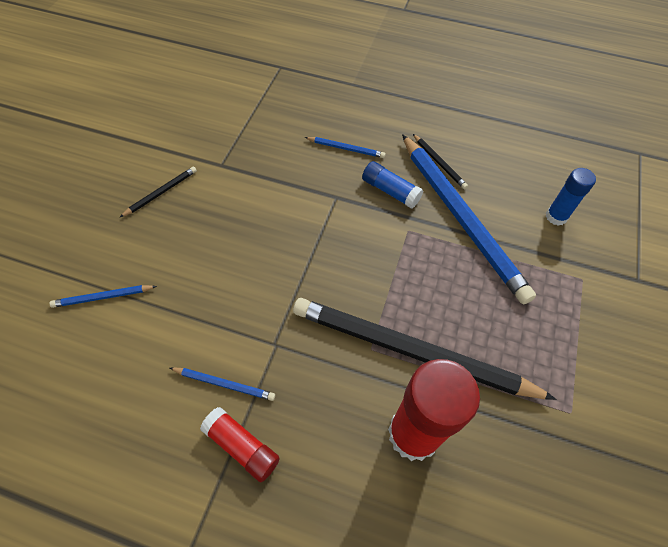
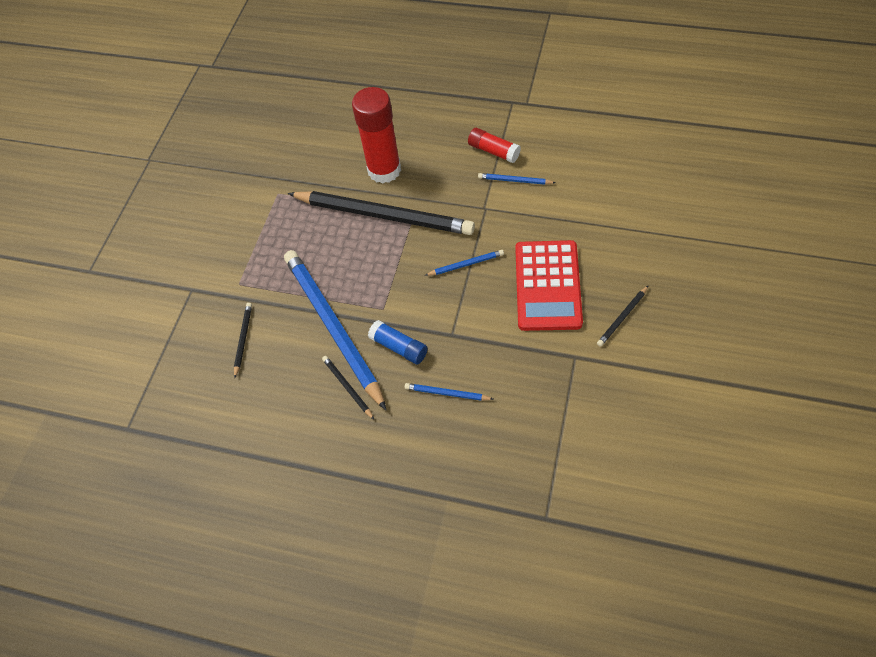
camera: 175 degrees left, 0 degrees up
blue pencil [49,285,157,308] -> blue pencil moved to [425,250,504,276]
blue glue stick [546,168,596,226] -> black pencil [234,303,252,378]
none -> red calculator [515,240,583,331]

